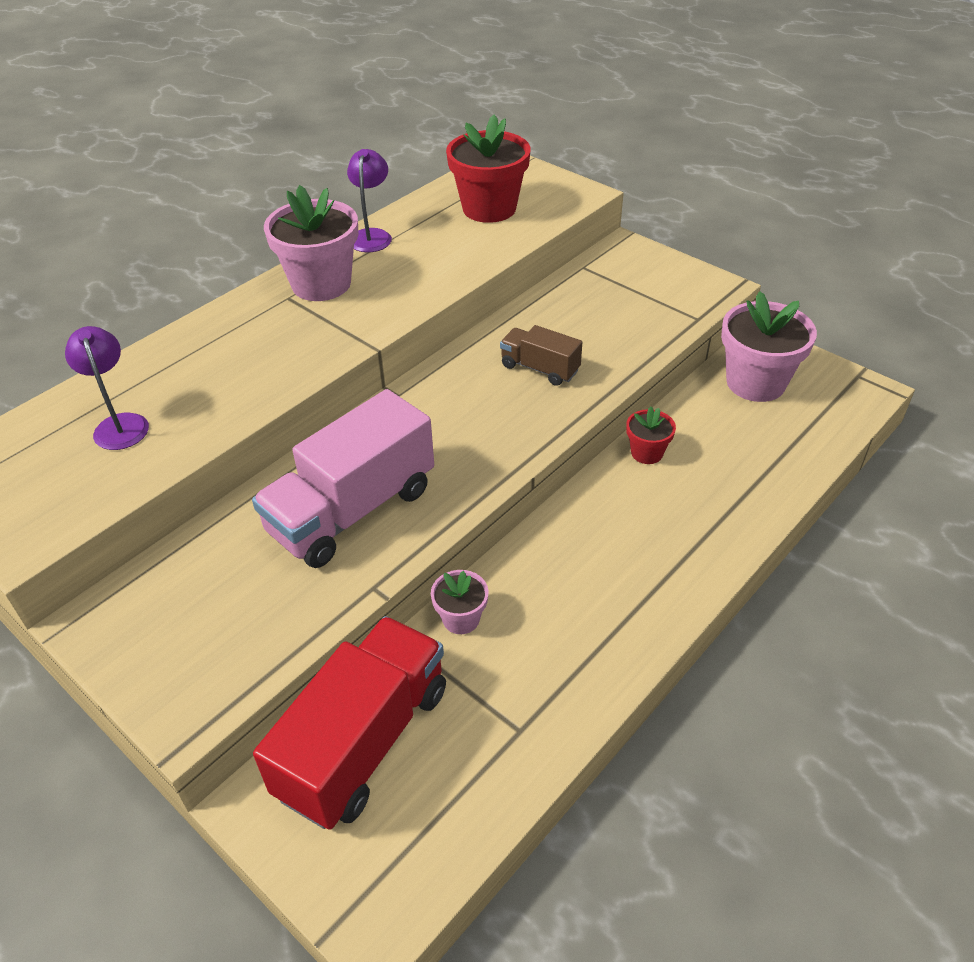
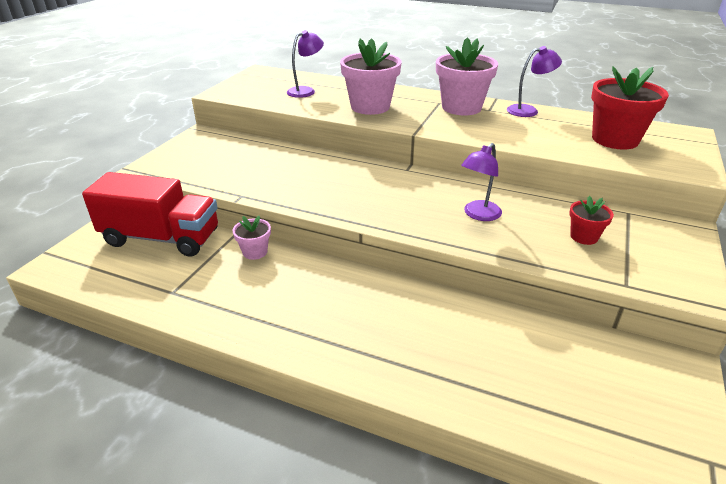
camera: 70 degrees right, 10 degrees down
pink truck [252,389,434,568] -> none
brown truck [500,325,582,386] -> purple lamp [461,143,502,221]
red flower pot [626,406,676,464] -> red flower pot moved to [569,196,614,245]
pink flower pot [721,291,817,402] -> pink flower pot moved to [340,38,402,115]

